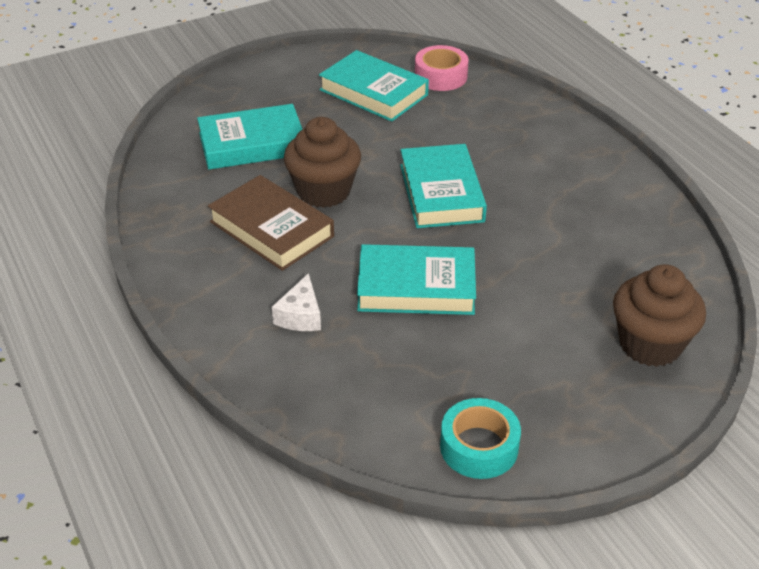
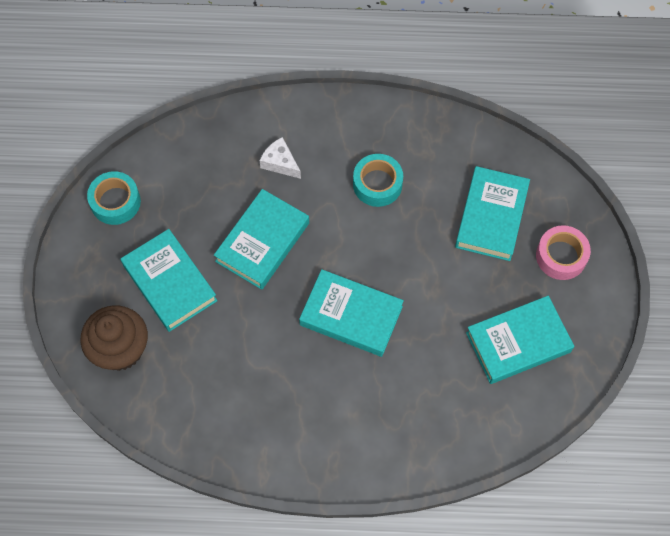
camera: 120 degrees right, 25 degrees up
brown book [208,175,334,271] -> turquoise tape [353,154,403,207]
brown cupcake [284,117,361,208] -> none
pink tape [415,45,469,91] -> pink tape moved to [536,225,591,280]
none -> turquoise book [121,229,218,332]

